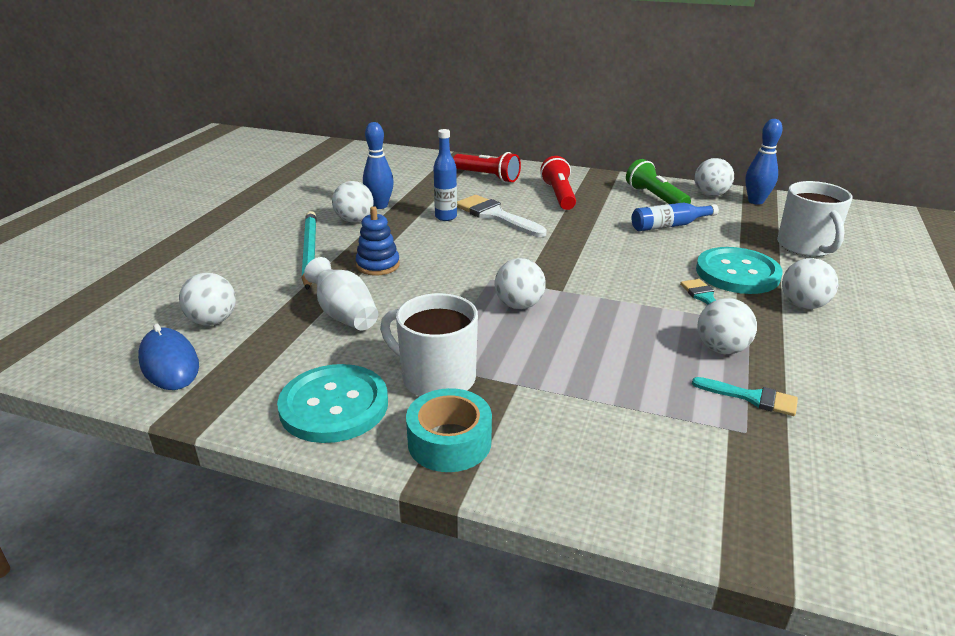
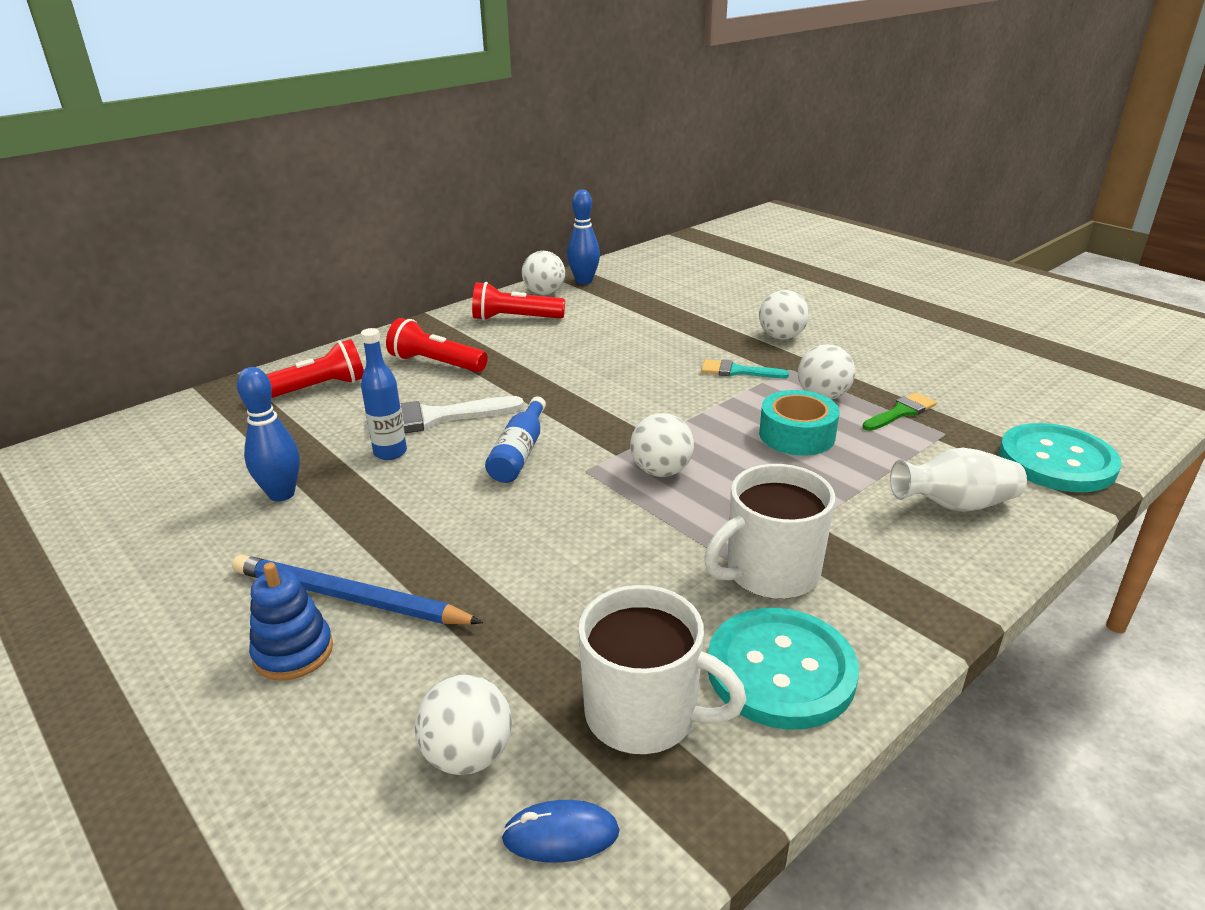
camera: 60 degrees left, 0 degrees up
blue mouse [138,324,199,390] -> blue mouse [501,800,620,862], size x0.65
turquoise pencil [302,211,317,290] -> blue pencil [232,554,483,624]
white vase [304,257,378,330] -> white vase moved to [890,448,1027,512]
white ball [332,181,374,222] -> none
blue stacking toy [356,206,400,276] -> blue stacking toy moved to [249,562,333,681]
turquoise tape [406,388,492,472] -> turquoise tape moved to [759,390,840,456]
green flashlight [626,159,691,204] -> red flashlight [472,282,565,321]
blue bottle [632,202,719,231] -> blue bottle moved to [485,396,546,483]
turquoise brush [692,377,798,416] -> green brush [862,393,937,431]
turquoise button [696,247,782,294] -> turquoise button moved to [999,423,1121,492]
white mug [777,181,853,257] -> white mug moved to [578,585,747,754]

